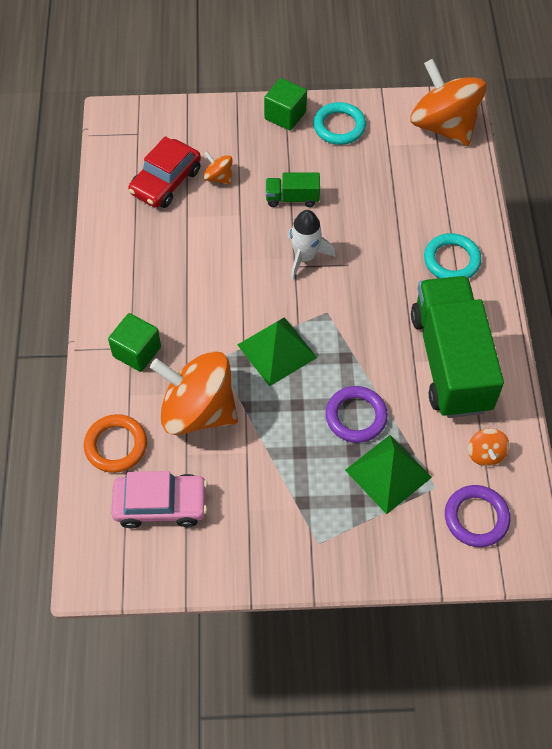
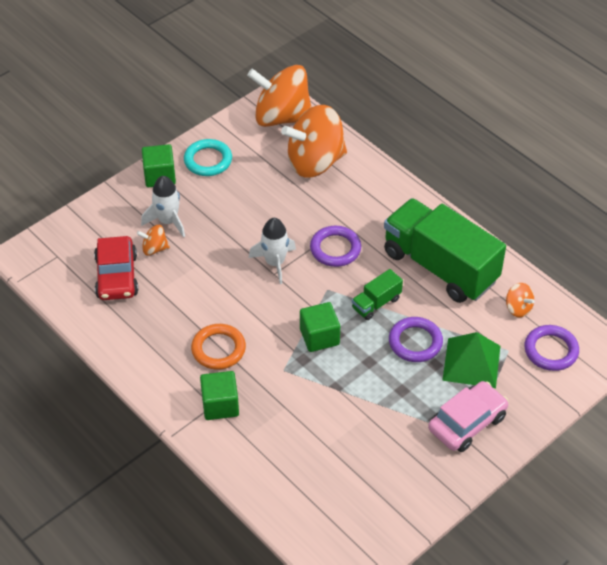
camera: 40 degrees left, 10 degrees down
orange ring [84,414,147,473] -> orange ring moved to [191,324,246,370]
pink car [111,471,208,529] -> pink car moved to [428,381,508,452]
orange spinning top [150,351,238,435] -> orange spinning top moved to [281,105,347,178]
green pyramid [238,317,317,386] -> green cube [300,302,340,352]
green truck [266,173,320,207] -> green truck moved to [352,269,403,320]
turquoise ring [424,233,481,278] -> none
none -> white rocket [141,176,185,238]
none -> purple ring [310,226,361,267]

